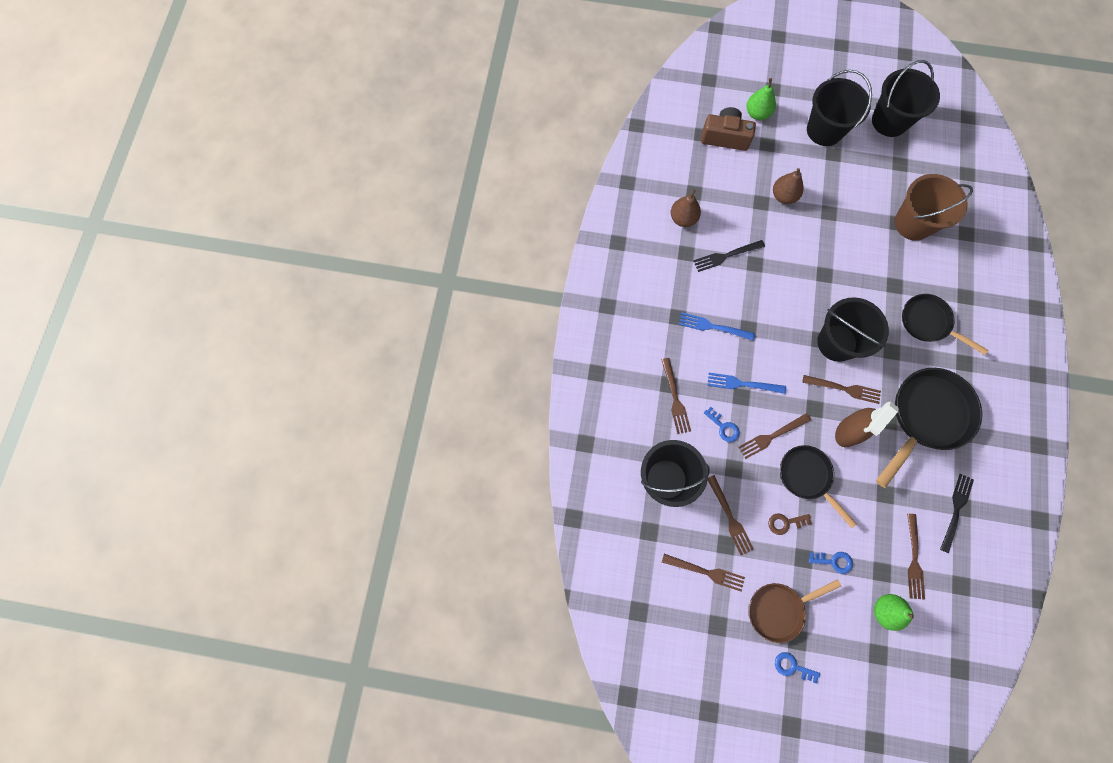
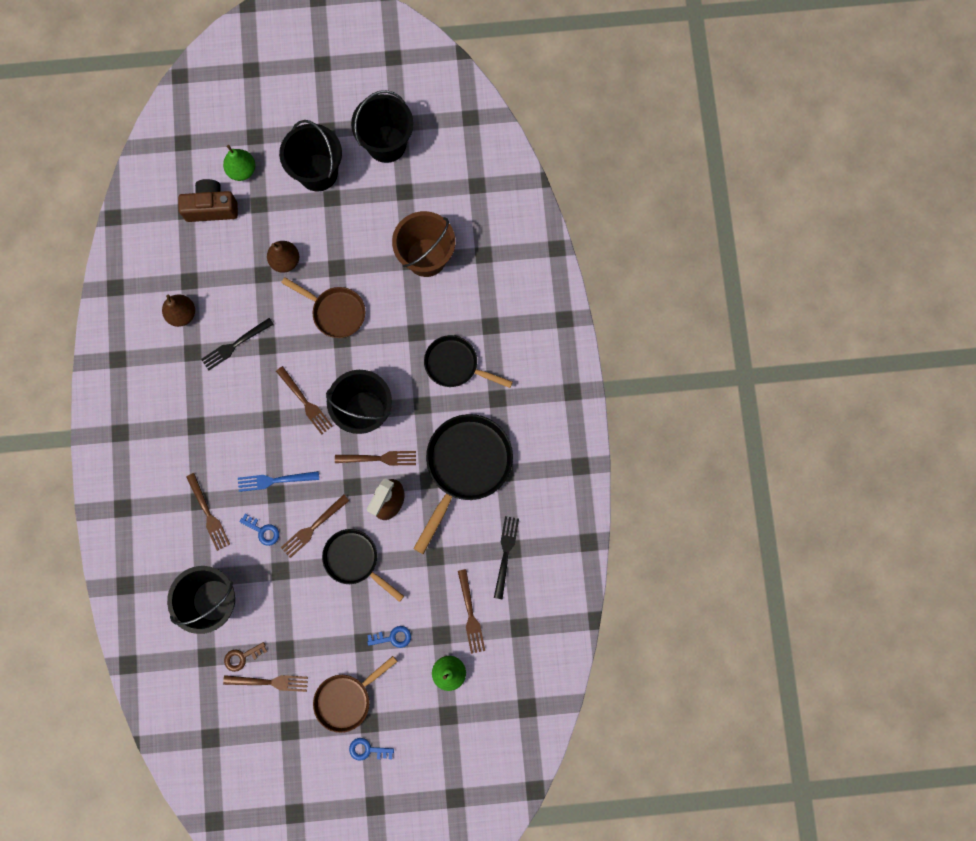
camera: 15 degrees left, 5 degrees up
blue fork [679,312,755,341] -> none
brown fork [708,475,754,555] -> brown fork moved to [276,366,332,435]
brown key [768,513,812,535] -> brown key moved to [224,642,267,672]
none -> brown pan [281,277,365,338]

